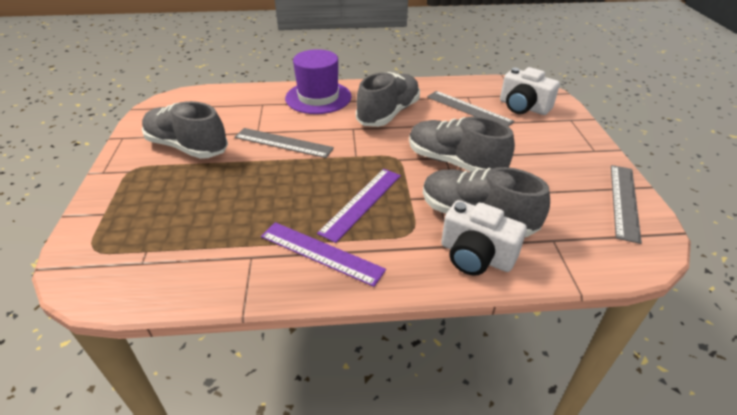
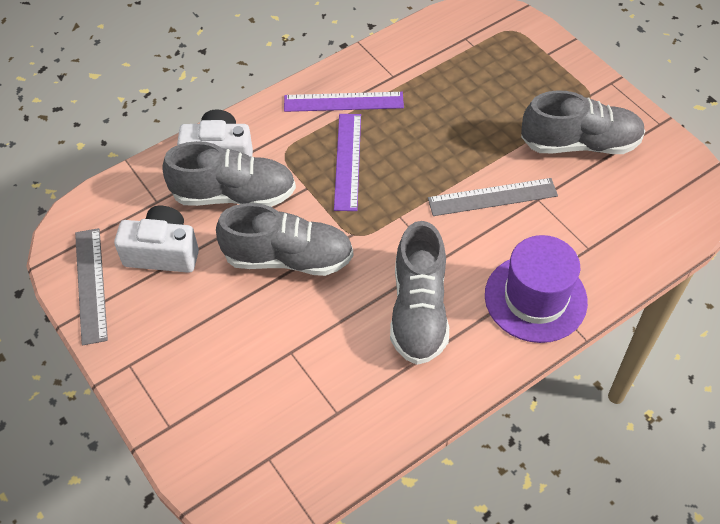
camera: 150 degrees right, 15 degrees up
grey ruler [427,91,514,127] -> none
white camera [500,67,560,115] -> white camera moved to [114,206,199,273]

